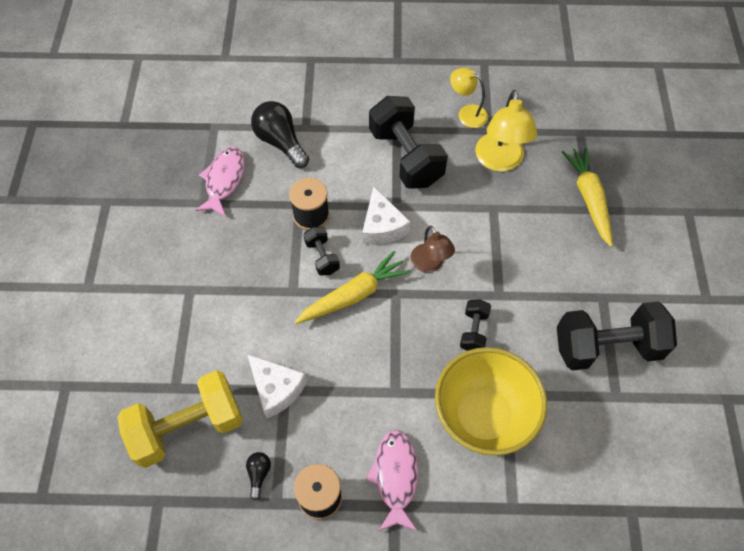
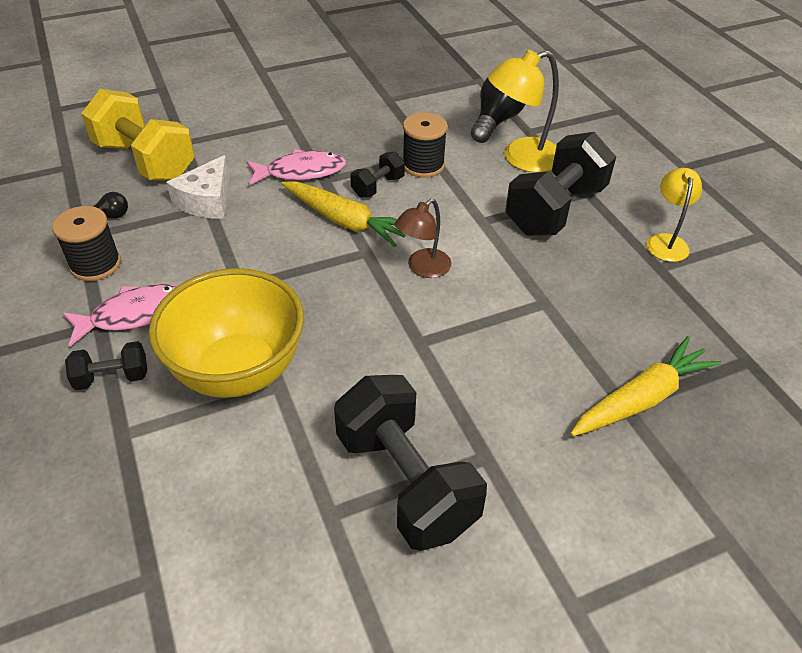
camera: 65 degrees right, 15 degrees down
pink fish [195,147,245,217] -> pink fish moved to [246,149,346,186]
white cheese [362,186,410,245] -> none
black dumbbell [460,299,491,351] -> black dumbbell moved to [65,341,147,390]
yellow lamp [475,90,537,172] -> yellow lamp moved to [488,50,559,173]

